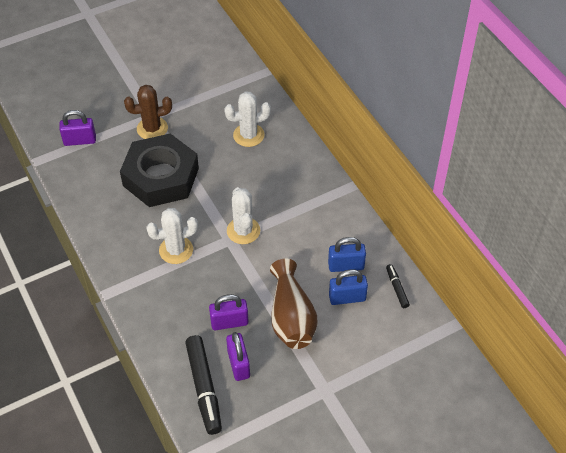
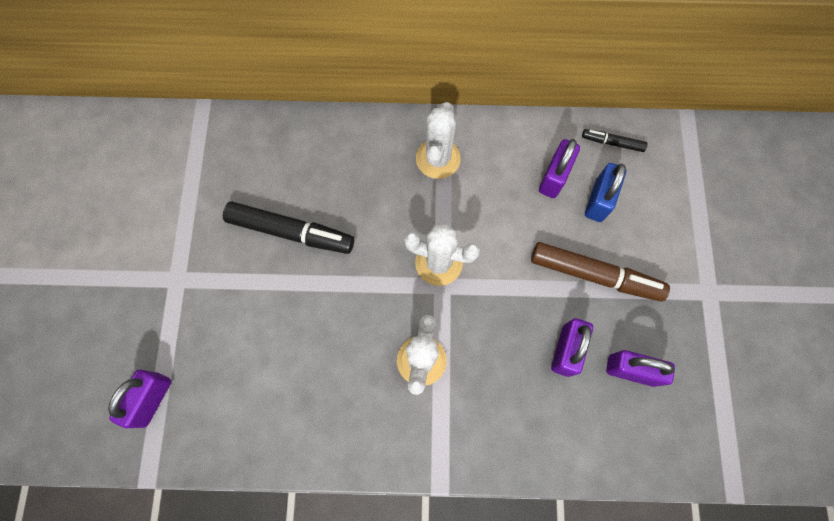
camera: 60 degrees left, 20 degrees up
black nut [120,134,199,207] -> none
brown cactus [124,85,172,139] -> none
black marker [185,335,222,435] -> black marker moved to [223,202,354,254]
white cactus [224,91,271,147] -> white cactus moved to [416,102,461,179]
brown vase [270,259,318,349] -> brown marker [531,242,670,302]
blue padlock [328,237,366,272] -> purple padlock [539,139,580,198]

